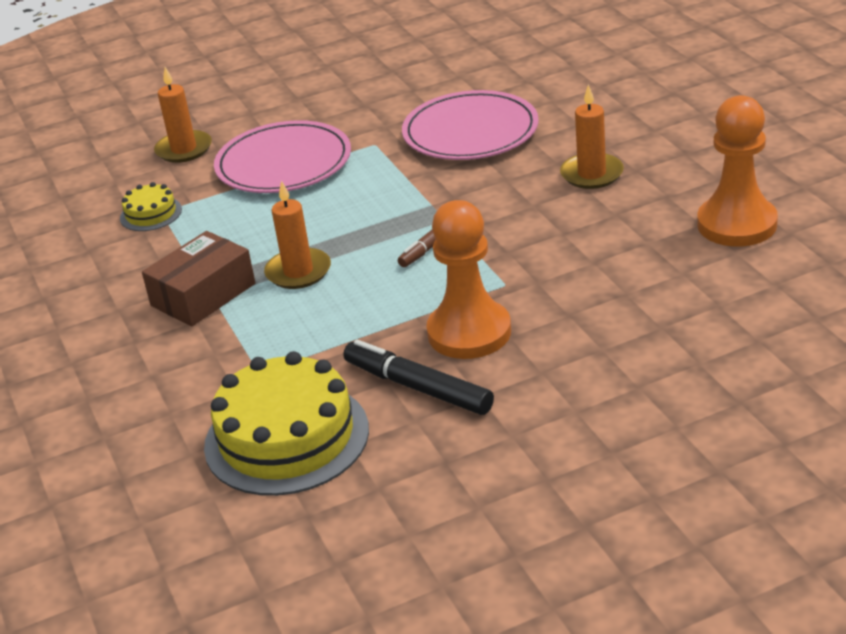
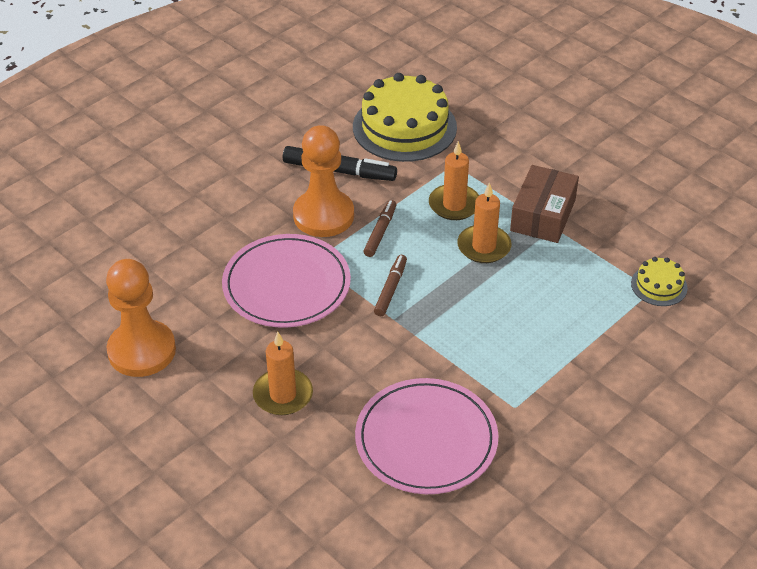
camera: 155 degrees right, 10 degrees up
orange candle [154,67,212,163] -> orange candle moved to [429,141,479,220]
pink plate [214,120,351,193] -> pink plate moved to [222,234,351,328]
none -> brown marker [363,200,396,257]

